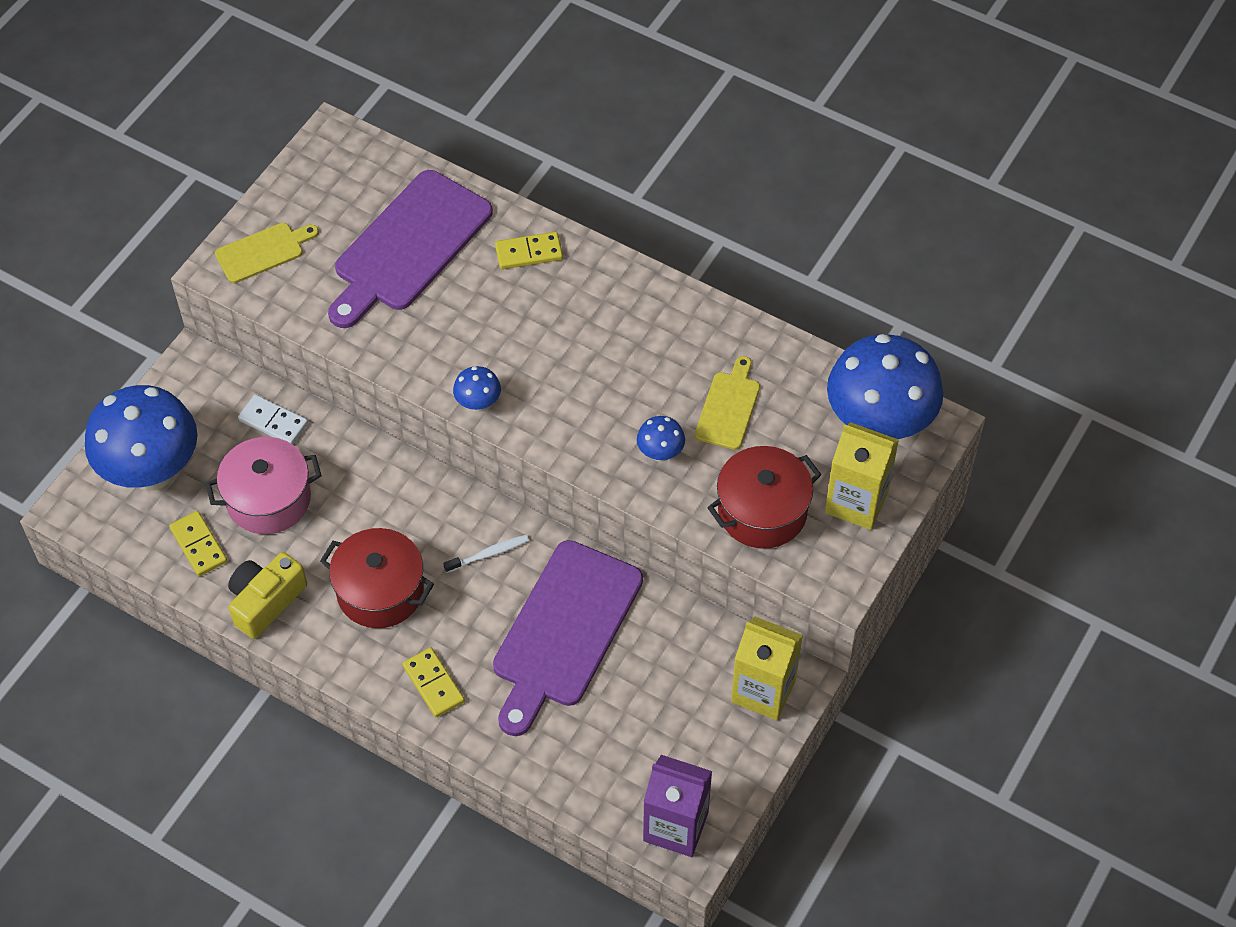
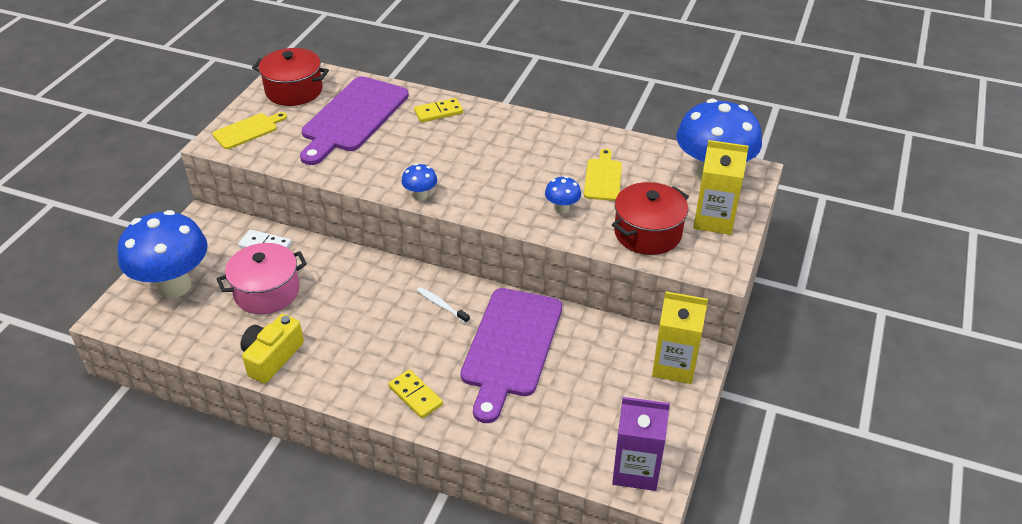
camera: 10 degrees left, 15 degrees down
yellow domino [169,511,227,576] -> none
red pot [320,528,434,628] -> red pot moved to [252,48,329,106]
white toothbrush [443,535,530,573] -> white toothbrush turned 105 degrees counterclockwise [417,287,470,324]

